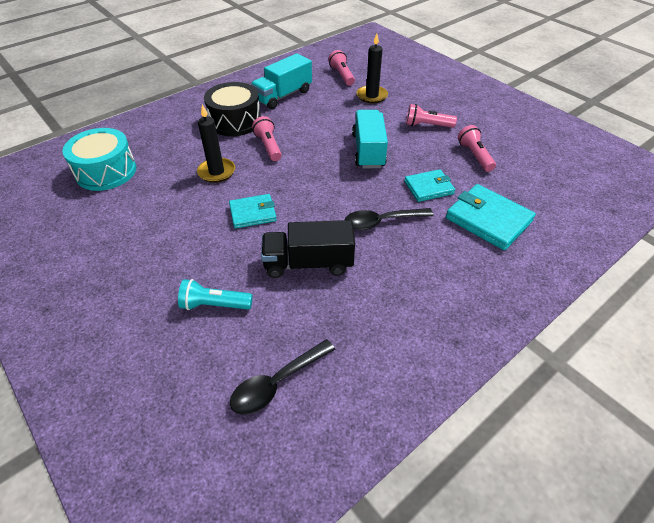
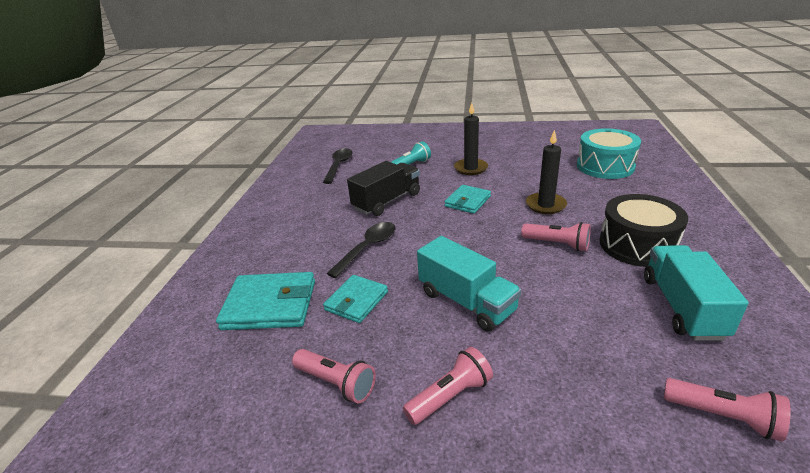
camera: 140 degrees right, 15 degrees down
black candle [357,33,388,103] -> black candle moved to [454,103,488,175]

